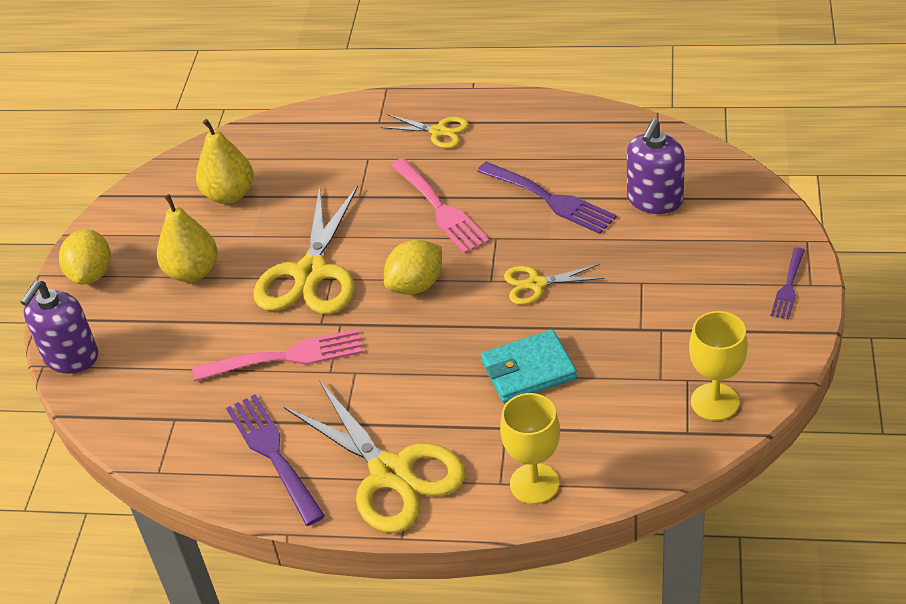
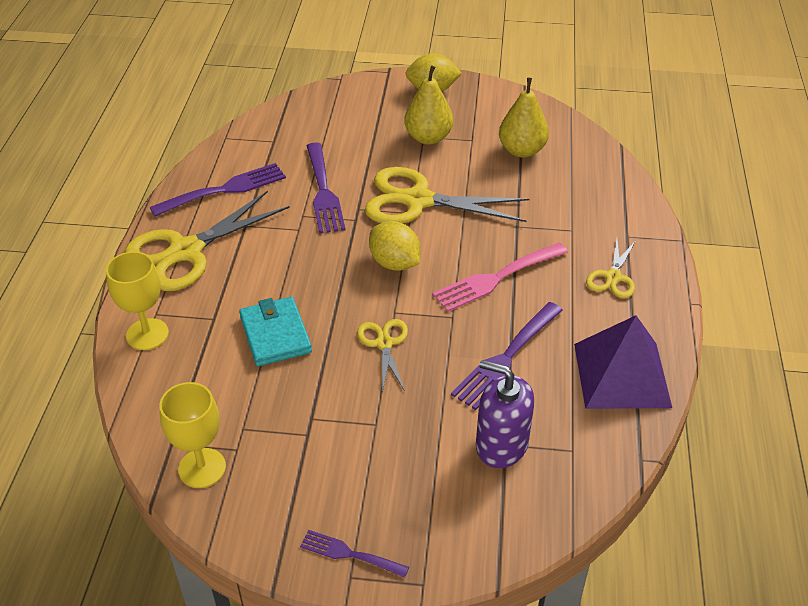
camera: 85 degrees right, 0 degrees up
purple soap dispenser [21,281,98,374] -> none
pink fork [192,329,364,381] -> purple fork [307,142,346,234]
none -> purple pyramid [574,315,672,409]

